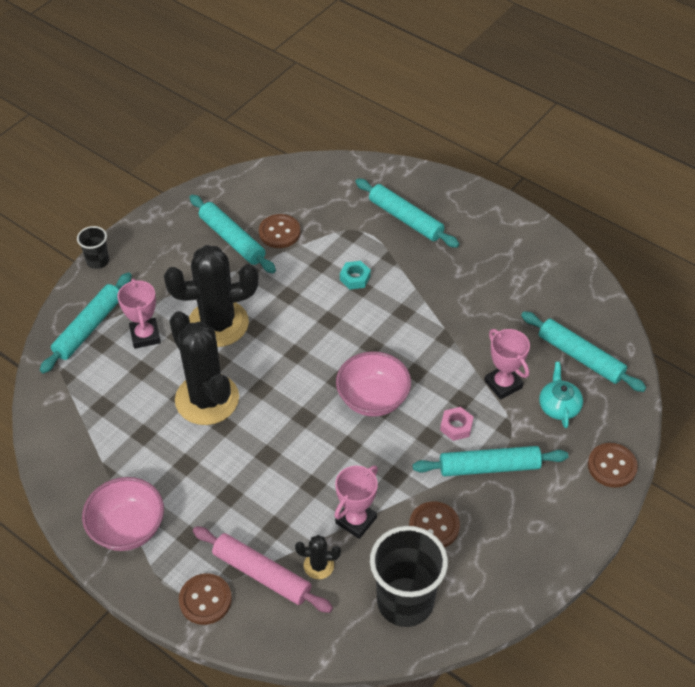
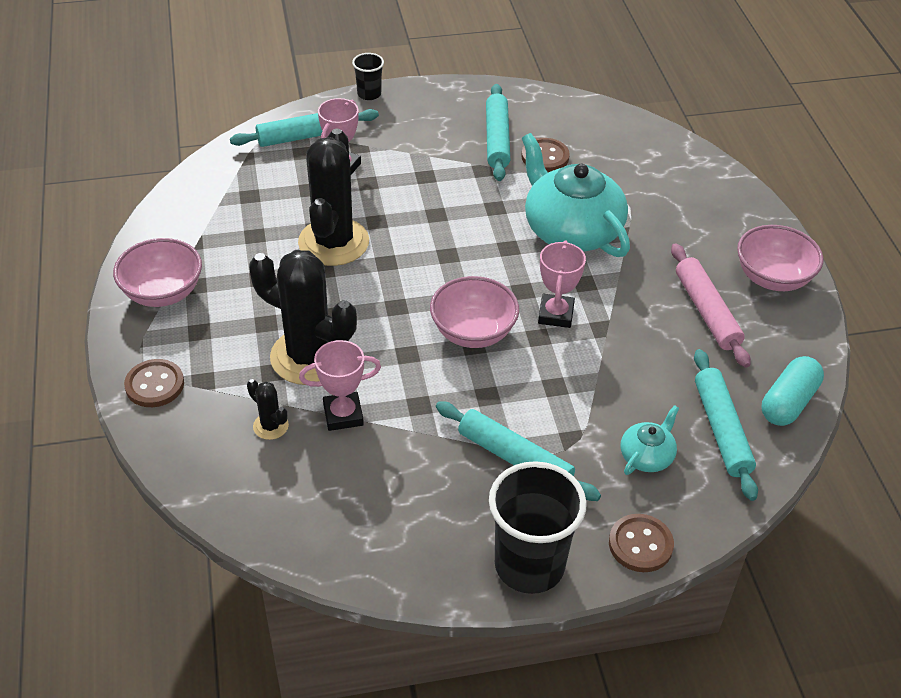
camera: 40 degrees right, 5 degrees down
black cactus [164,245,259,347] -> black cactus moved to [249,250,357,385]
pink rolling pin [193,527,333,613] -> pink rolling pin moved to [671,243,751,368]
turquoise nut [340,261,371,290] -> turquoise teapot [522,133,630,257]
turquoise rolling pin [355,179,459,248] -> none
black cup [370,526,448,627] -> black cup moved to [489,461,587,594]
brown button [409,501,460,548] -> none
pink nut [440,407,473,441] -> none
pink trophy [484,329,530,400] -> pink trophy moved to [538,241,586,328]
none -> pink bowl [737,225,824,291]
none -> turquoise capsule [762,356,824,426]

